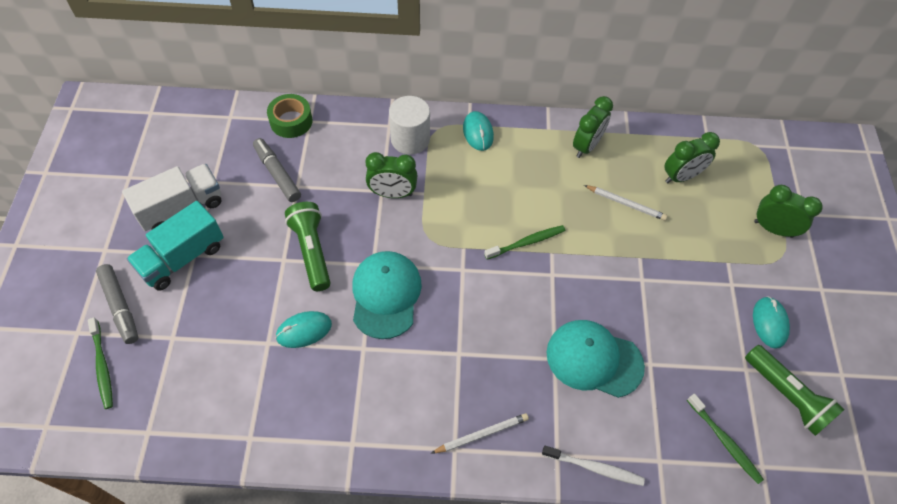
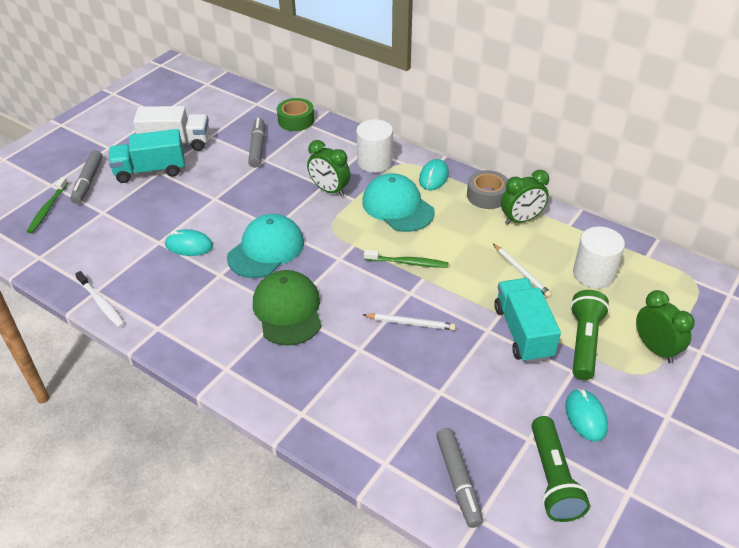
camera: 35 degrees right, 15 degrees down
green flashlight [285,202,331,291] -> green flashlight moved to [570,290,610,380]
white pencil [431,413,529,454] -> white pencil moved to [363,313,456,330]
white toothbrush [542,446,645,486] -> white toothbrush moved to [75,271,125,328]
turquoise cap [547,320,645,398] -> turquoise cap moved to [362,173,435,232]
green clock [665,132,720,183] -> white cylinder [573,226,625,289]
green toothbrush [687,394,764,484] -> grey marker [436,428,483,528]
turquoise mouse [753,296,790,349] -> turquoise mouse turned 45 degrees counterclockwise [565,388,608,442]
none -> green cap [253,270,322,346]
none -> grey tape [467,170,508,209]
none -> turquoise truck [494,278,561,363]

